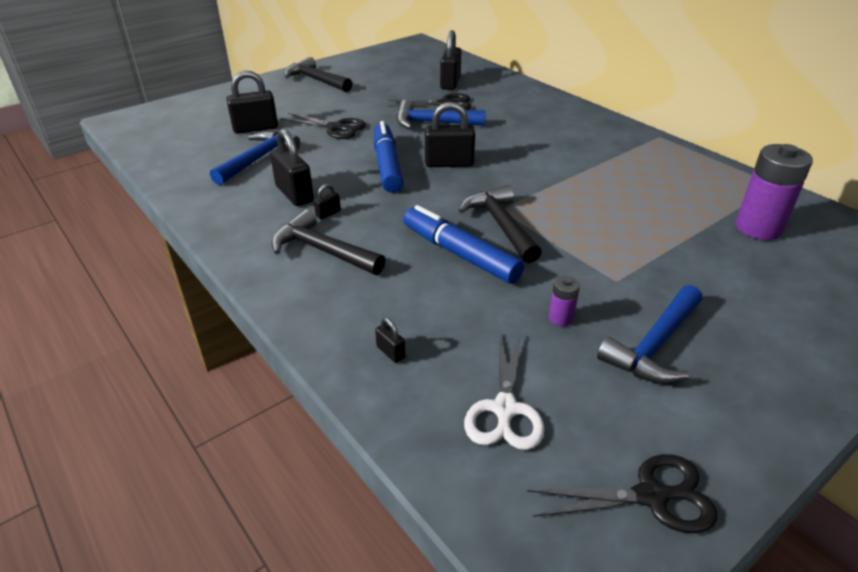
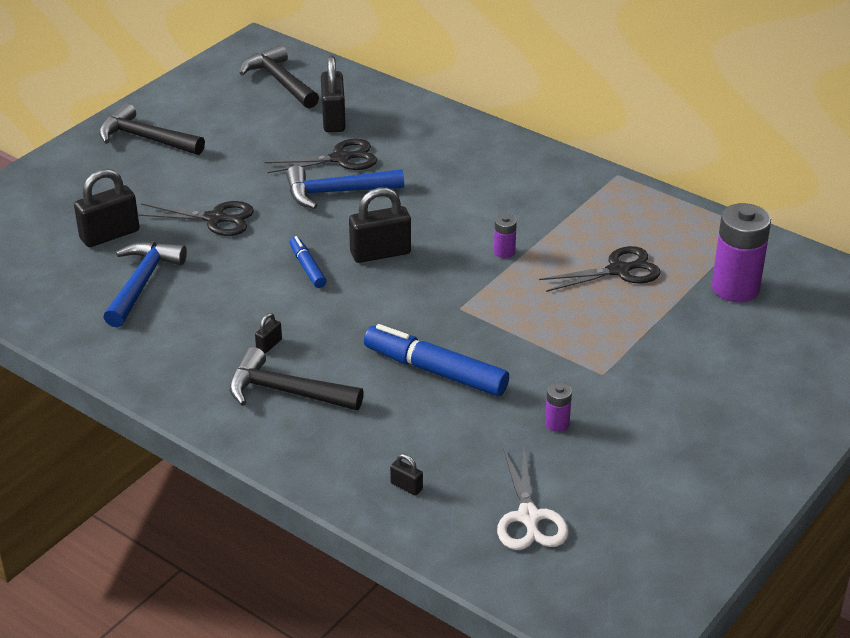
camera: 15 degrees left, 0 degrees up
black padlock [270,128,314,206] -> none
blue marker [374,121,404,193] -> blue marker [289,236,326,288], size x0.54
black hammer [459,185,542,263] -> black hammer moved to [239,45,319,109]
black scissors [527,454,718,533] -> black scissors moved to [539,246,661,292]
blue hammer [597,285,703,383] -> none
none -> purple battery [494,214,517,258]

